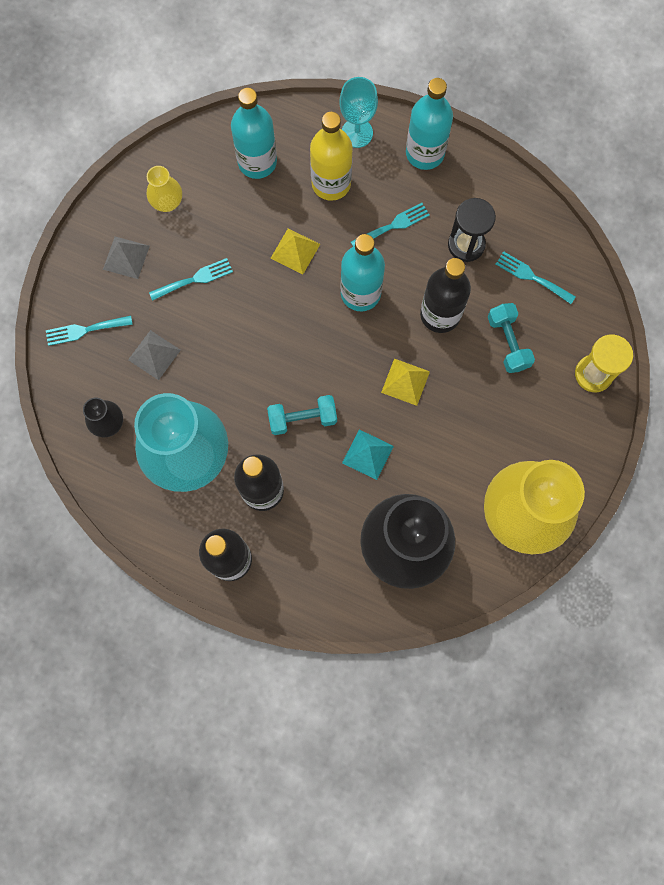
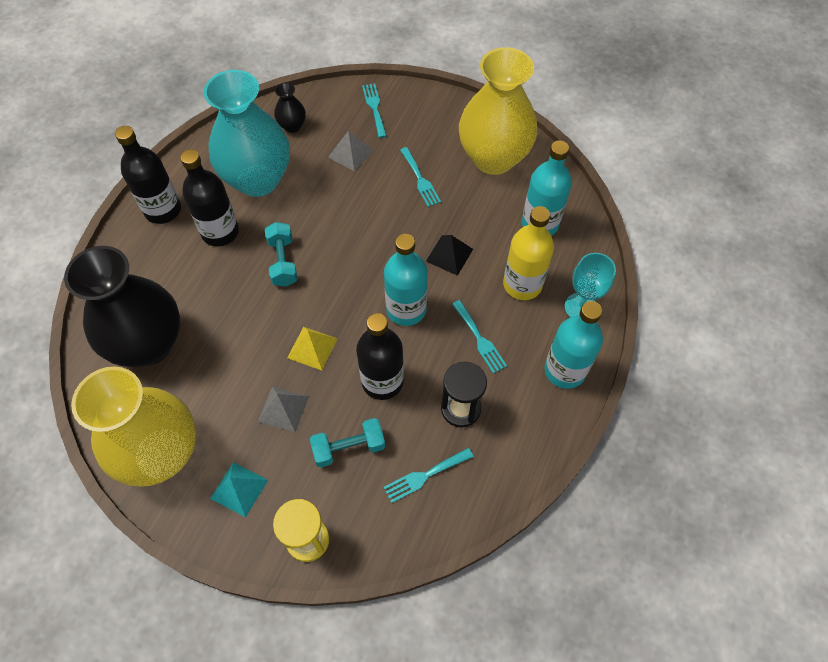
camera: 90 degrees right, 15 degrees down
grey pyramid [103,236,150,279] -> grey pyramid moved to [258,386,309,432]
yellow vase [146,166,182,212] -> yellow vase [459,47,538,175], size x2.37
yellow pyramid [270,228,320,275] -> black pyramid [426,235,473,276]
turquoise pyramid [342,429,394,480] -> turquoise pyramid moved to [210,462,268,517]
turquoise fork [496,251,576,304] -> turquoise fork turned 150 degrees counterclockwise [384,448,474,503]

